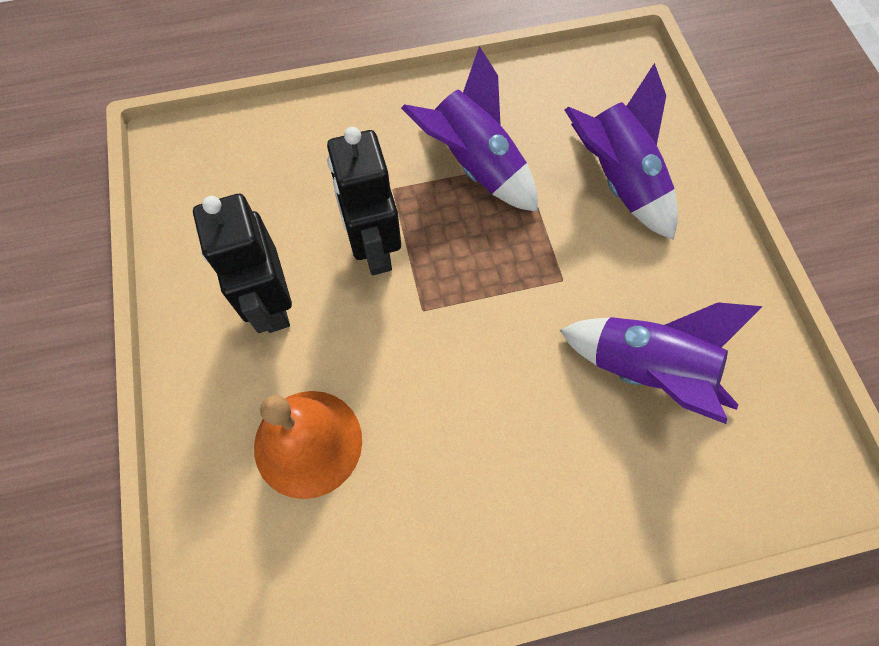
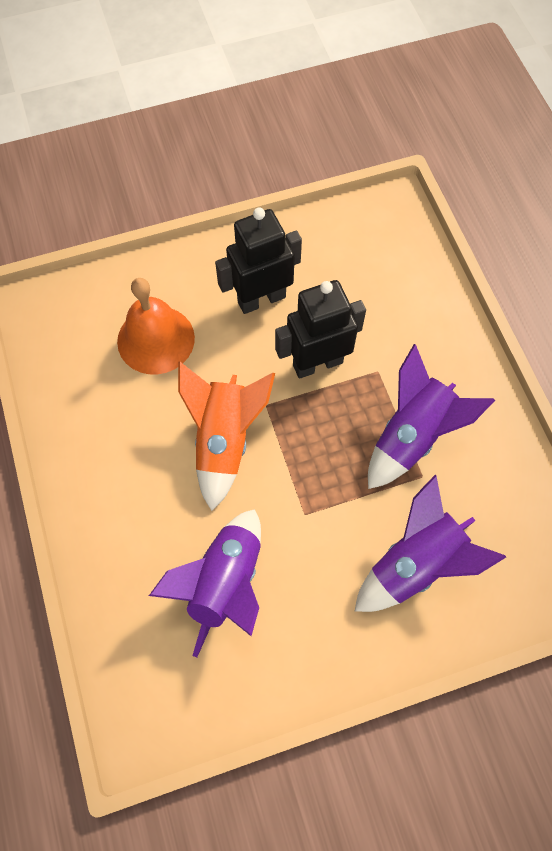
camera: 85 degrees right, 0 degrees up
none -> orange rocket [178,362,275,511]

